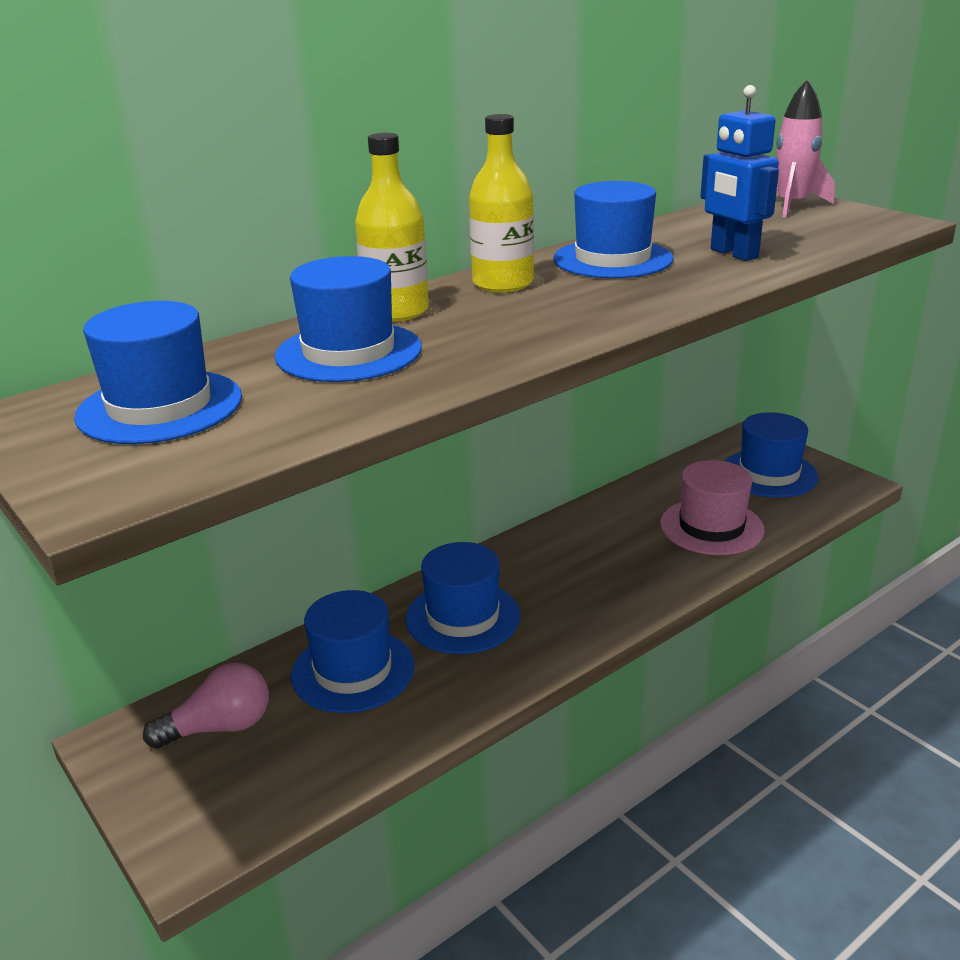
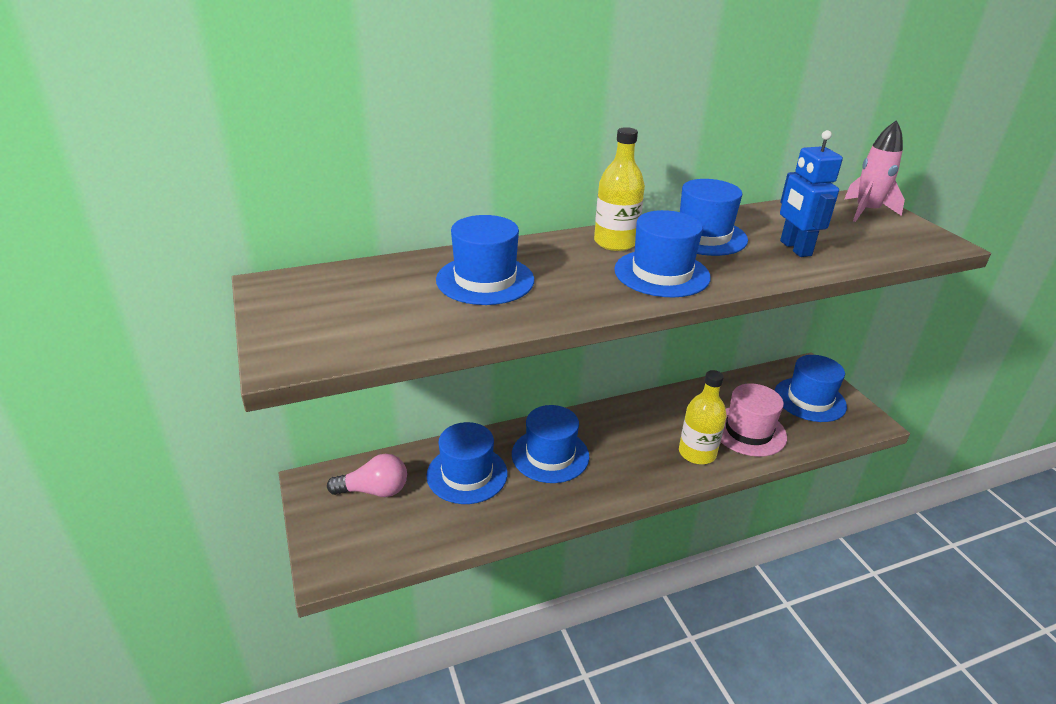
camera: 15 degrees right, 5 degrees up
blue hat [74,301,242,444] -> blue hat moved to [614,210,711,297]
yellow bottle [355,133,429,322] -> yellow bottle moved to [679,370,727,464]

